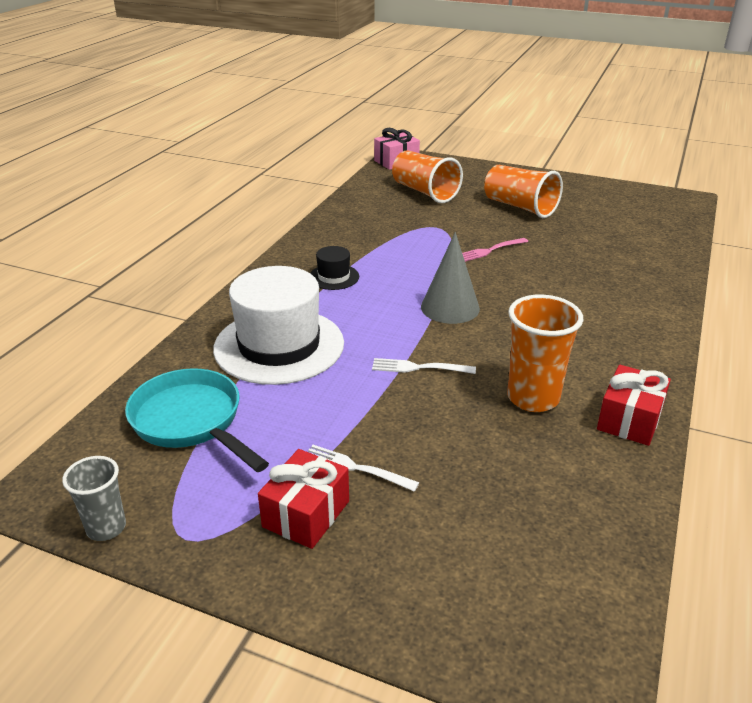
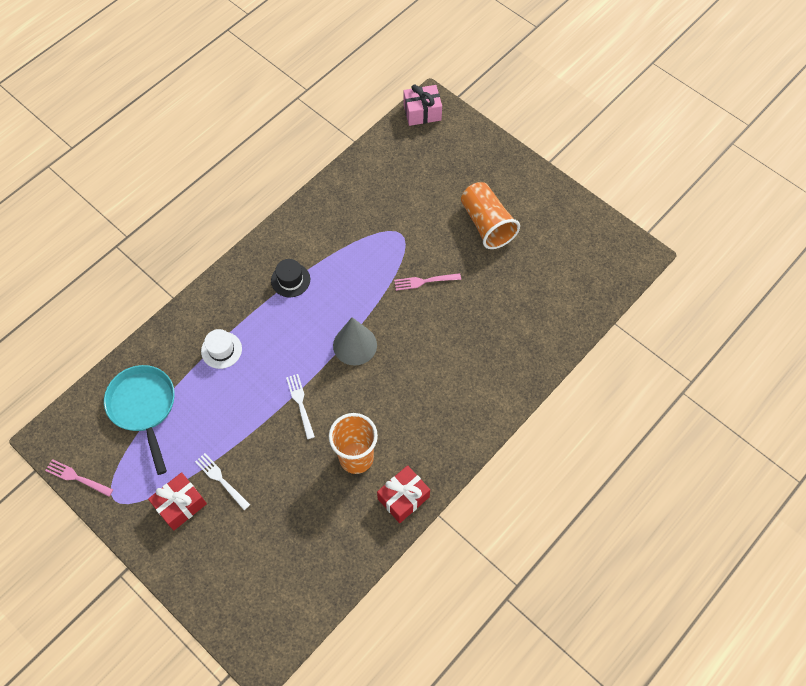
camera: 20 degrees right, 30 degrees up
grey cup [62,456,126,541] -> pink fork [45,459,113,497]
white hat [213,266,344,385] -> white hat [201,329,242,369], size x0.45
white fork [372,358,476,374] -> white fork turned 45 degrees clockwise [286,374,315,439]
orange cup [392,151,463,203] -> none

